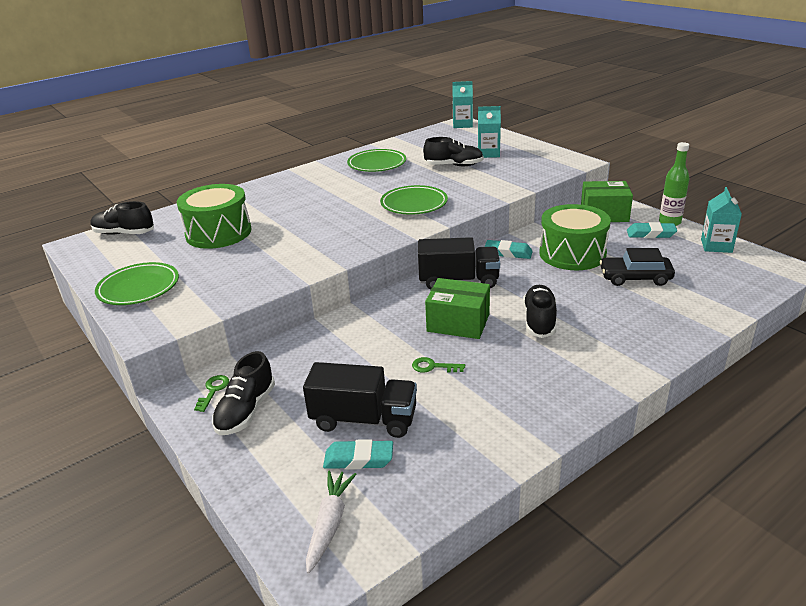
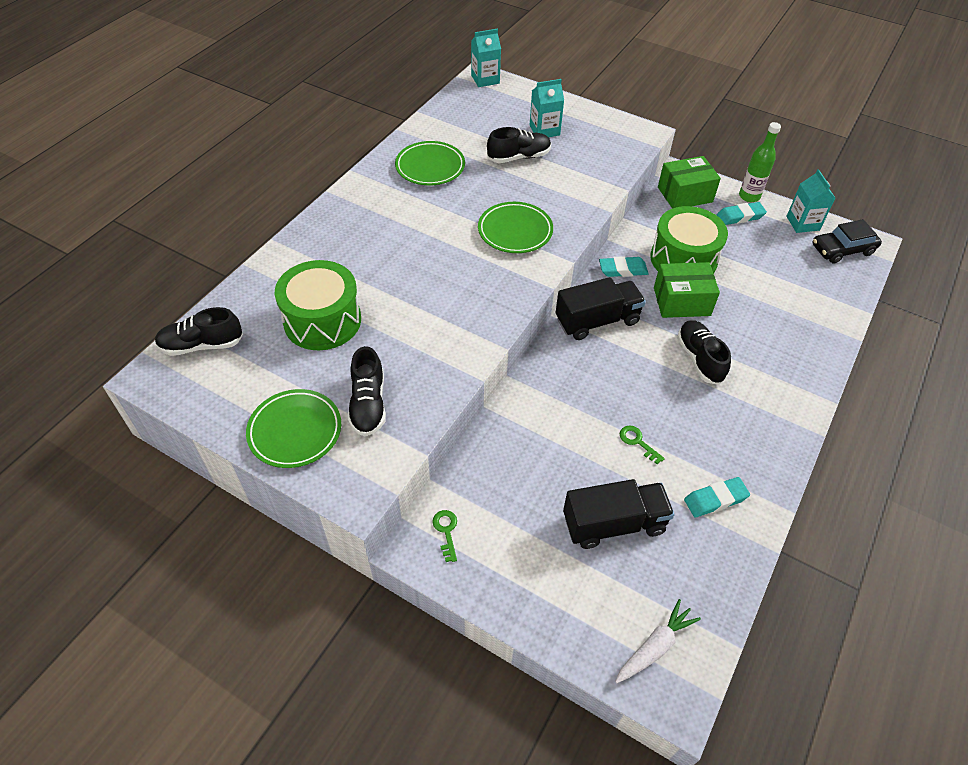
camera: 25 degrees left, 20 degrees up
black shoe [212,351,275,435] -> black shoe moved to [348,346,386,436]
white carrot [306,471,356,574] -> white carrot turned 60 degrees clockwise [615,599,701,683]
turquoise eraser [323,439,393,470] -> turquoise eraser moved to [684,477,750,517]
green key [412,357,465,373] -> green key turned 60 degrees clockwise [620,426,665,464]
green box [425,278,490,339] -> green box moved to [654,262,720,318]
black car [600,248,675,286] -> black car moved to [812,219,882,263]

